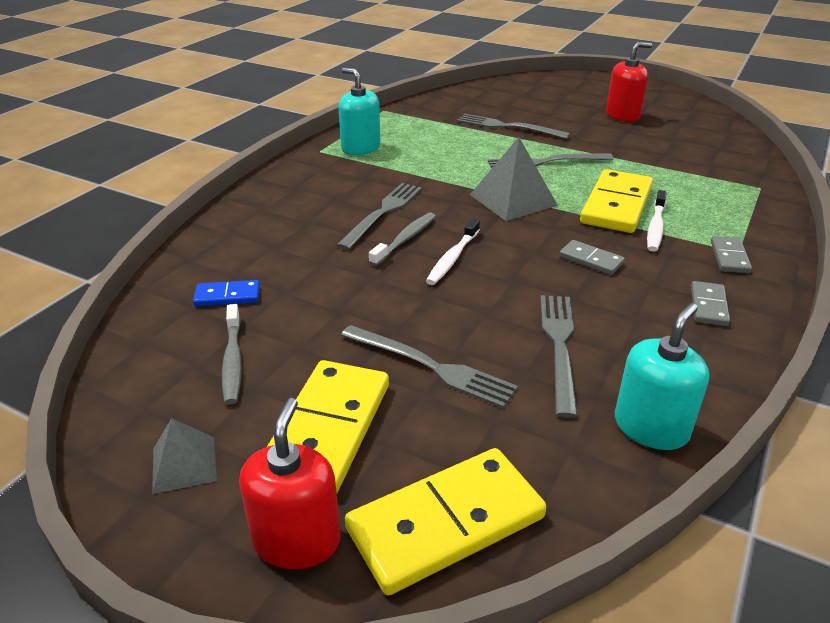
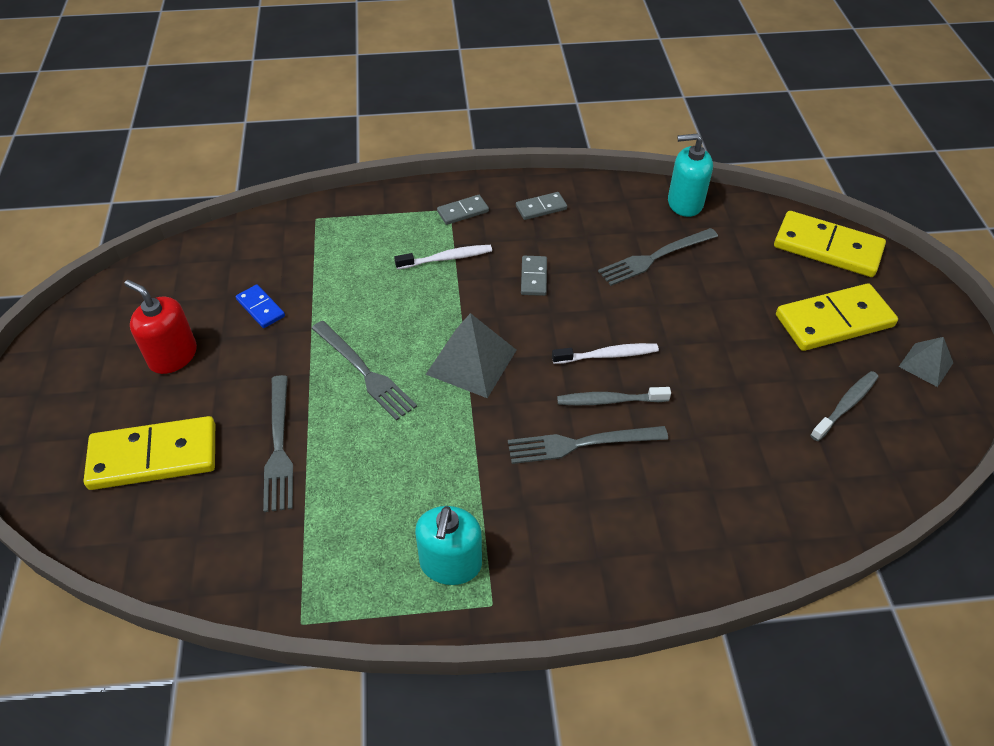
camera: 125 degrees left, 15 degrees up
blue domino [193,280,260,306] -> blue domino moved to [236,284,285,328]
red soap dispenser [239,398,341,569] -> none
grey fork [341,325,518,408] -> none
yellow domino [580,169,653,233] -> yellow domino moved to [84,416,215,490]

